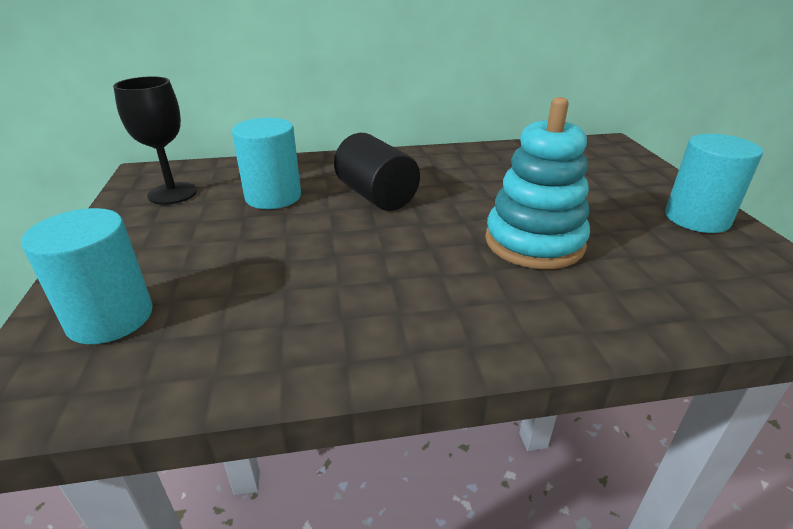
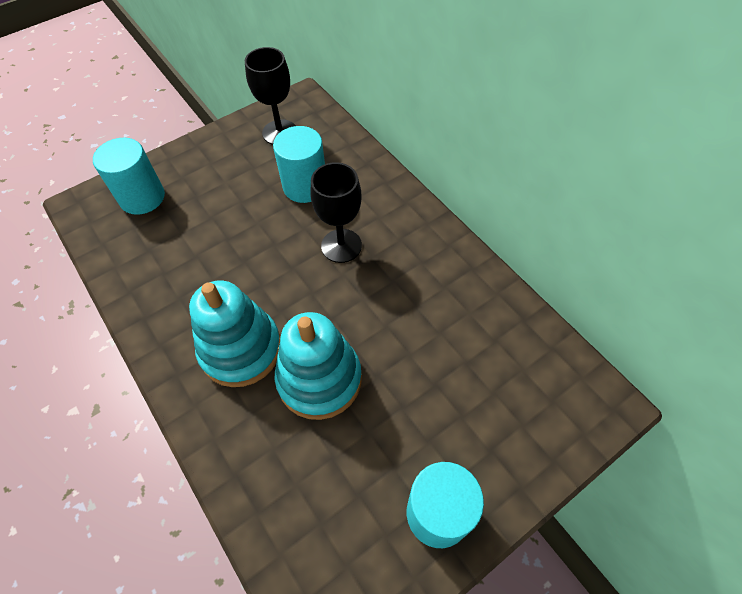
camera: 65 degrees right, 25 degrees up
black cylinder [334,133,420,211] -> black goblet [310,162,362,263]
none -> turquoise stacking toy [189,280,280,387]

